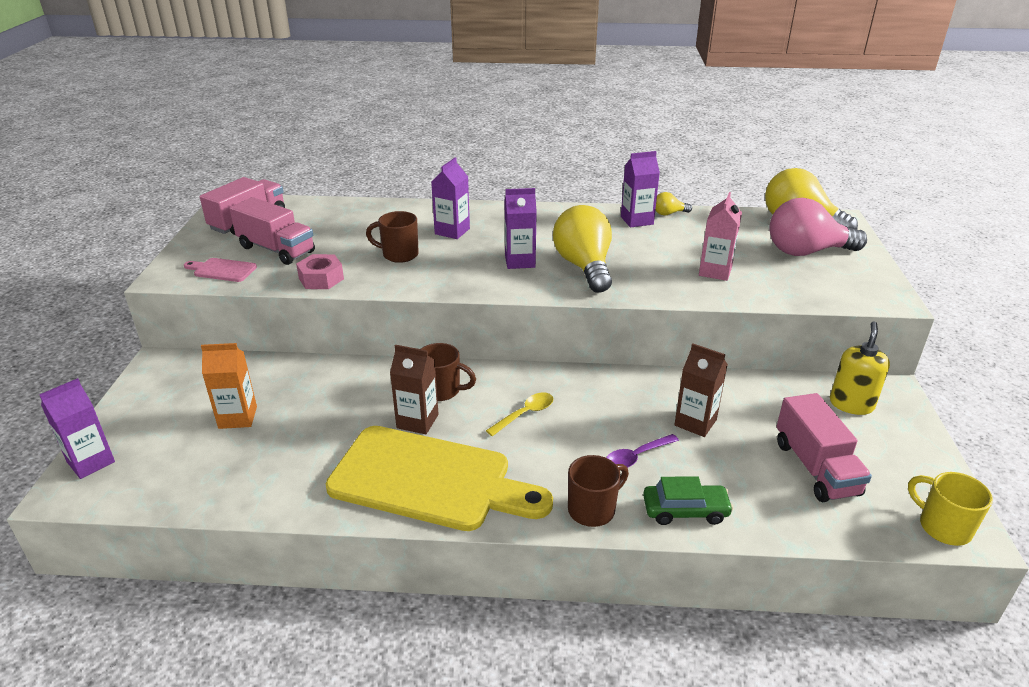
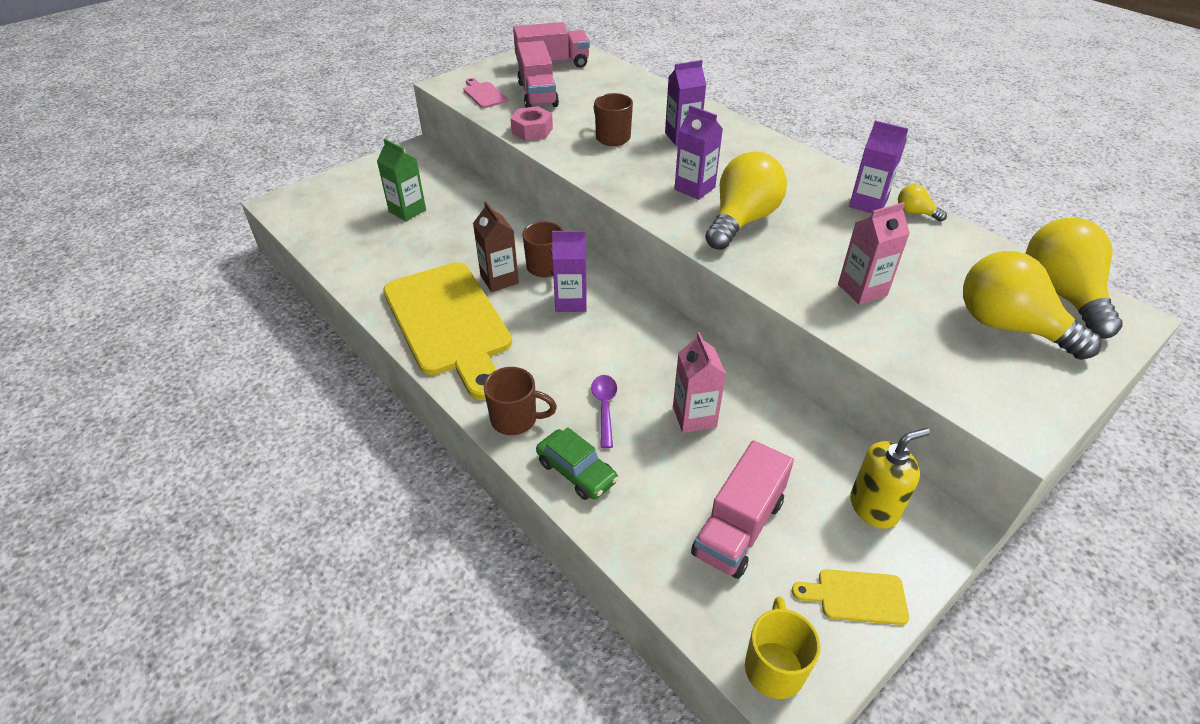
camera: 45 degrees right, 10 degrees up
purple carton [39,378,115,479] -> purple carton moved to [552,231,587,312]
orange carton [201,343,257,429] -> green carton [377,139,426,221]
yellow spoon [486,392,554,436] -> none
purple spoon [606,434,679,467] -> purple spoon turned 75 degrees clockwise [591,375,617,448]
brown carton [674,343,728,437] -> pink carton [673,332,726,433]
pink light bulb [769,198,867,256] -> yellow light bulb [963,251,1102,360]
none -> yellow cutting board [792,569,909,625]

